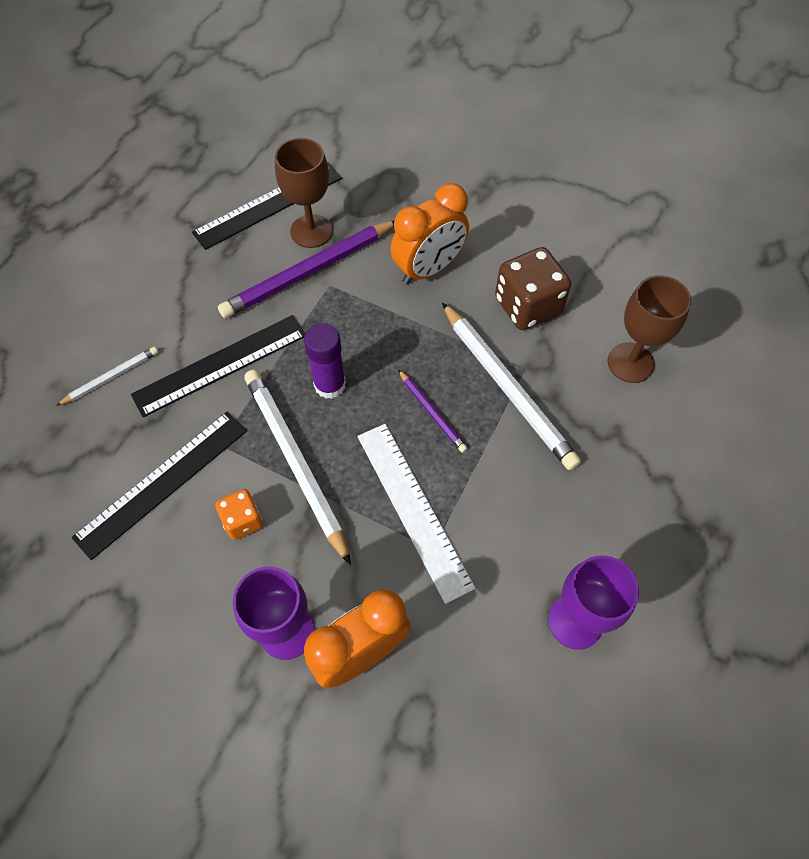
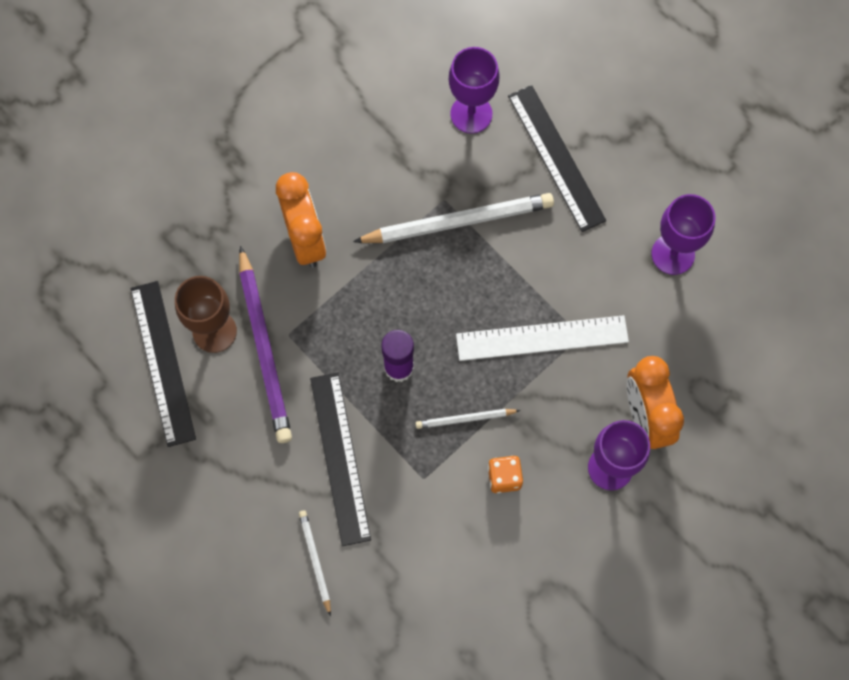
camera: 70 degrees left, 10 degrees up
black ruler [71,412,247,560] -> black ruler moved to [508,85,606,232]
white pencil [244,370,351,566] -> white pencil [415,409,521,429], size x0.50
purple pencil [398,369,468,453] -> none
brown dice [495,247,571,330] -> none
brown goblet [608,275,691,383] -> purple goblet [449,47,500,134]

